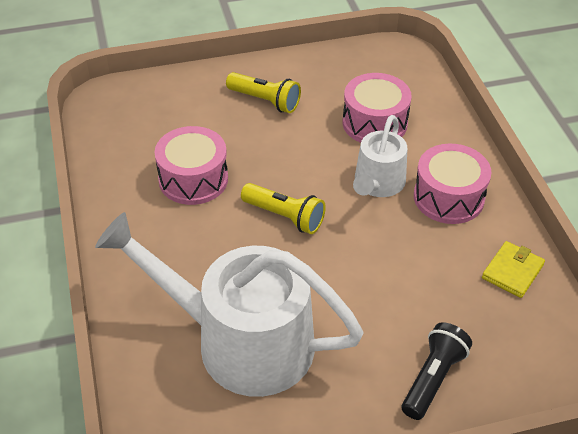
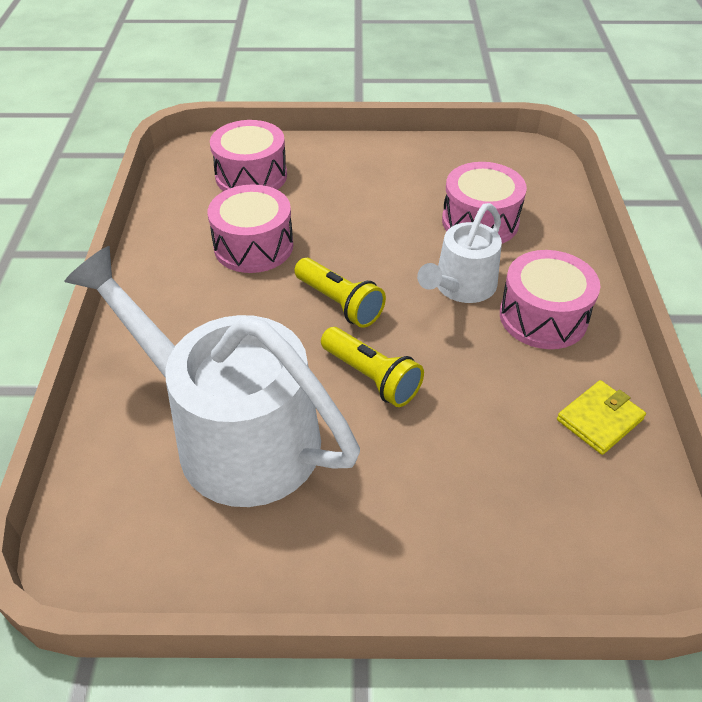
camera: 15 degrees right, 0 degrees up
yellow flashlight [226,72,301,113] -> yellow flashlight moved to [321,327,424,407]
black flashlight [402,322,472,420] -> none
none -> pink drum [210,120,287,191]

